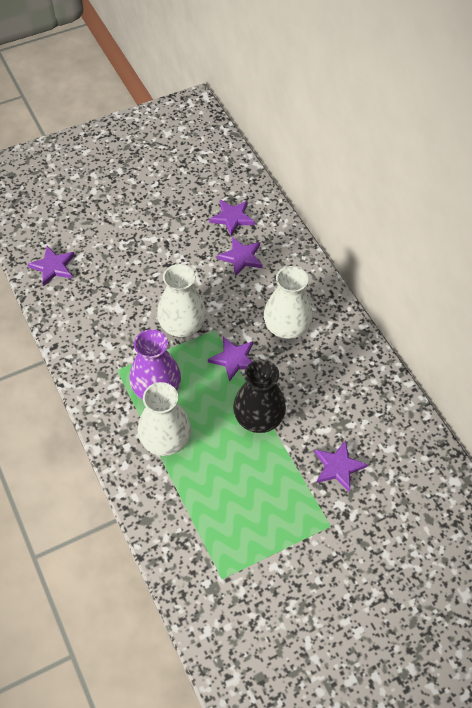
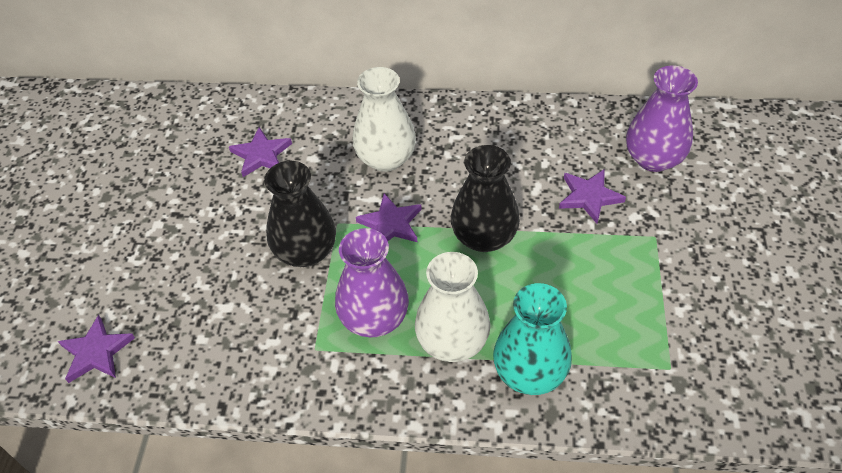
camera: 55 degrees left, 5 degrees down
white vase [157,264,206,337] -> black vase [264,161,336,267]
purple star [209,200,255,236] -> none
none -> turquoise vase [493,283,572,395]
none -> purple vase [626,65,698,172]

